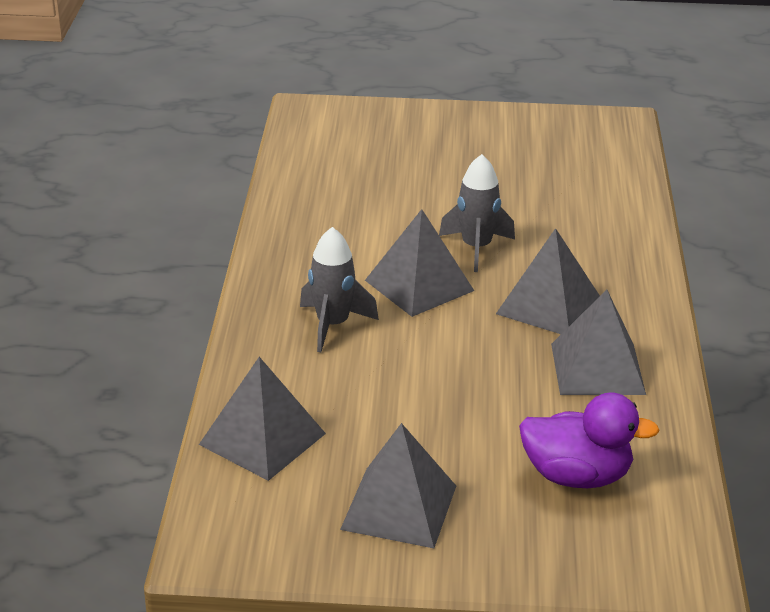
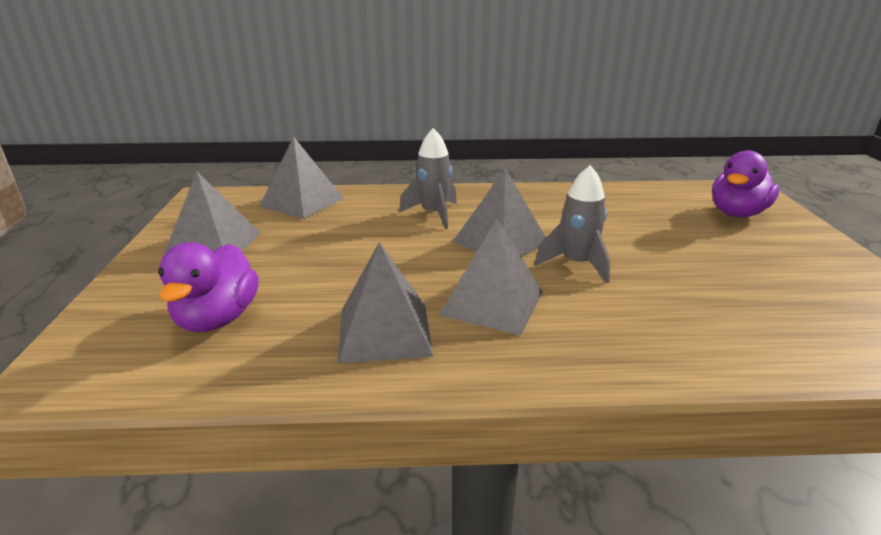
camera: 85 degrees right, 5 degrees down
none -> purple duck [712,150,779,217]

